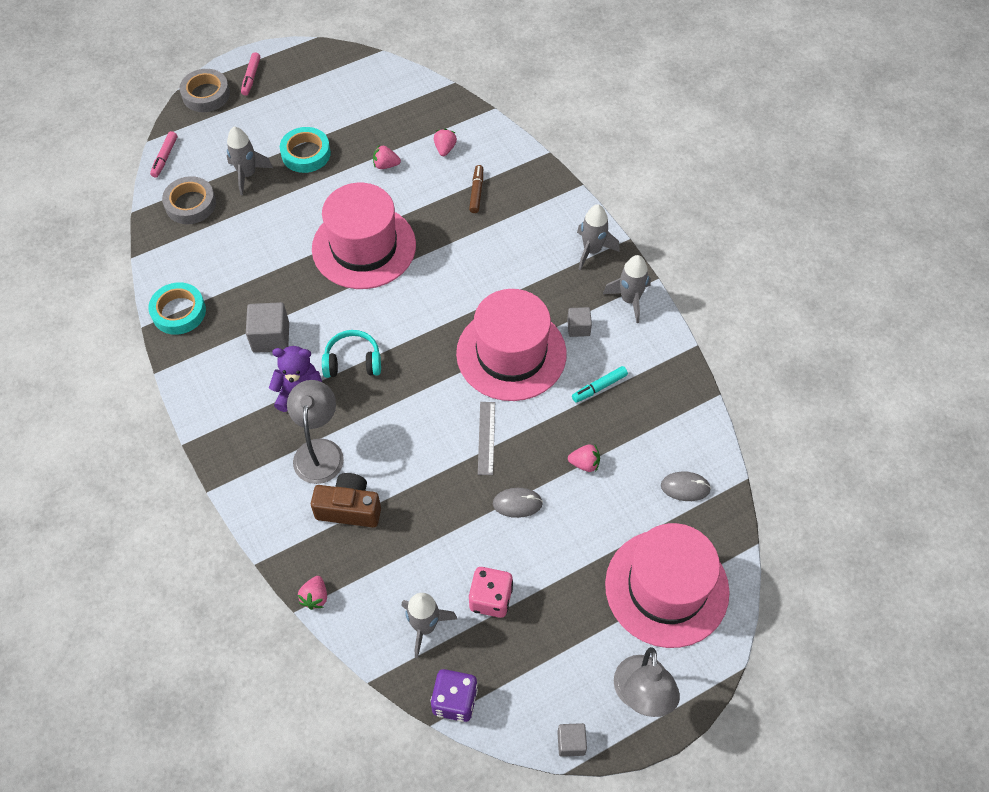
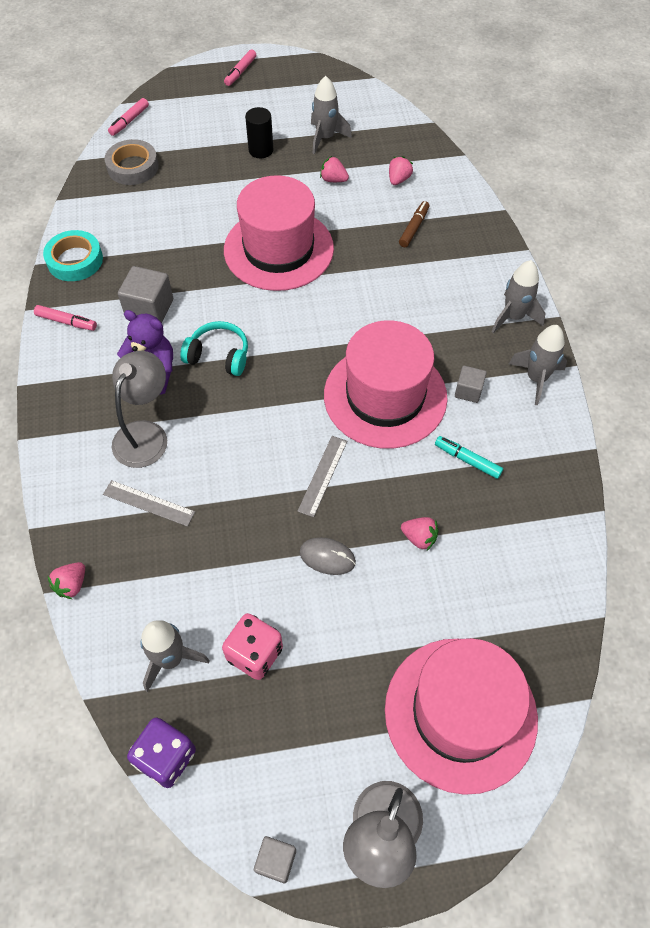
camera: 20 degrees right, 0 degrees up
grey tape [179,69,230,112] -> none
grey rocket [227,127,273,195] -> grey rocket moved to [311,76,352,154]
turquoise tape [280,127,331,173] -> black cylinder [245,107,274,158]
brown camera [311,473,381,528] -> grey ruler [103,480,195,527]
turquoise marker [572,366,628,403] -> turquoise marker turned 45 degrees clockwise [435,436,503,479]
grey mouse [661,472,711,501] -> none
none -> pink marker [34,305,97,331]

